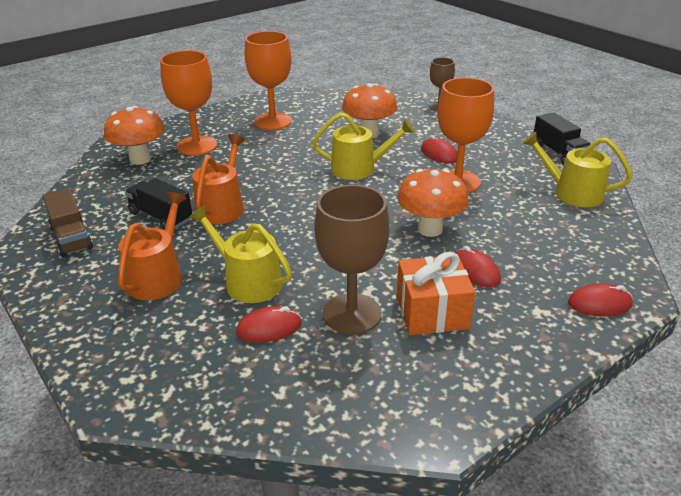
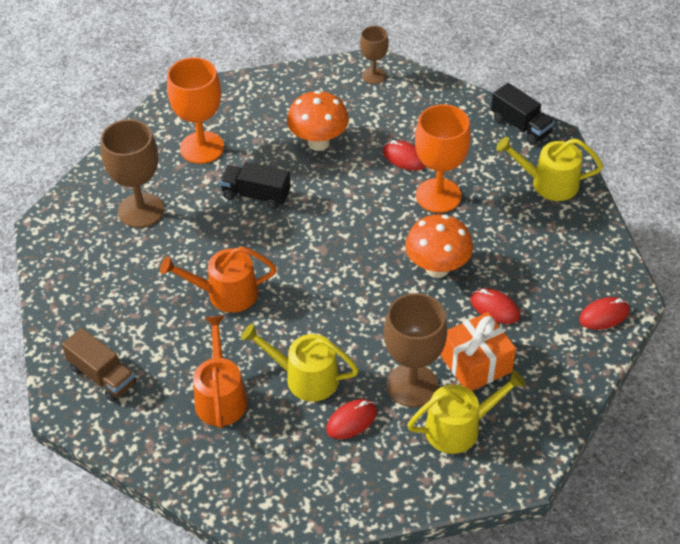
camera: 20 degrees left, 15 degrees up
orange mushroom [104,106,165,165] -> none
black truck [125,178,192,229] -> black truck moved to [220,162,291,209]
orange goblet [160,50,217,156] -> brown goblet [101,119,164,228]
orange watering can [192,134,245,224] -> orange watering can turned 90 degrees counterclockwise [160,247,277,313]
yellow watering can [312,112,415,180] -> yellow watering can moved to [407,370,526,454]

